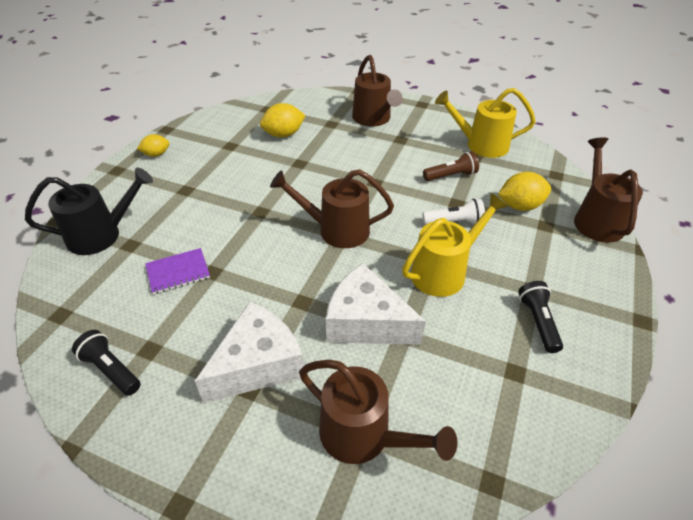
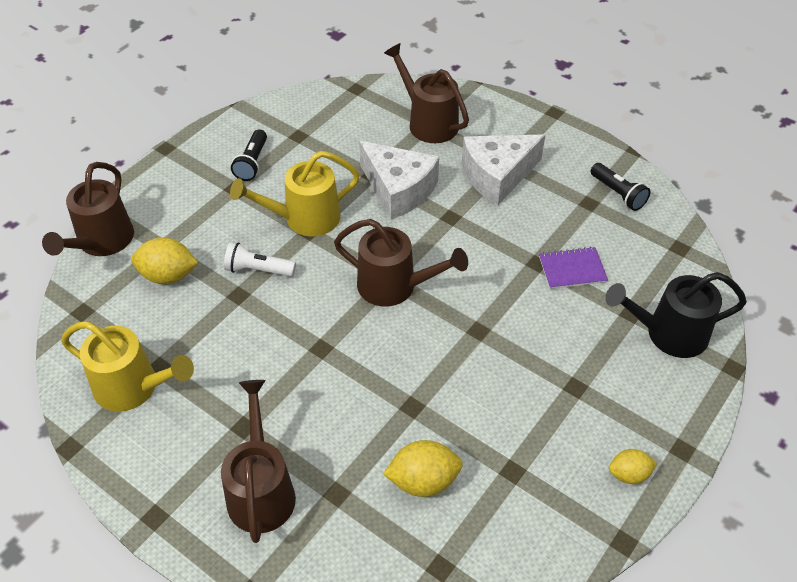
camera: 165 degrees left, 5 degrees up
brown flashlight [423,151,479,181] -> none

